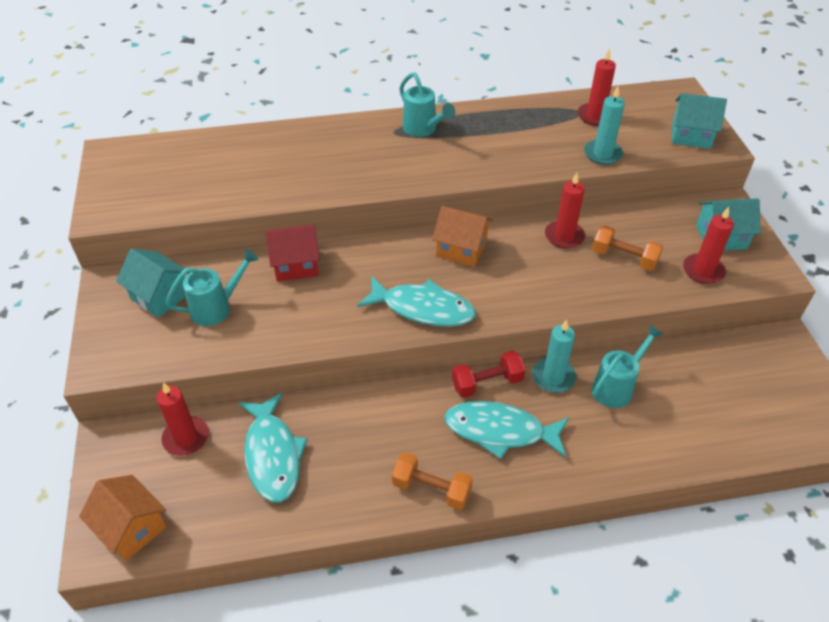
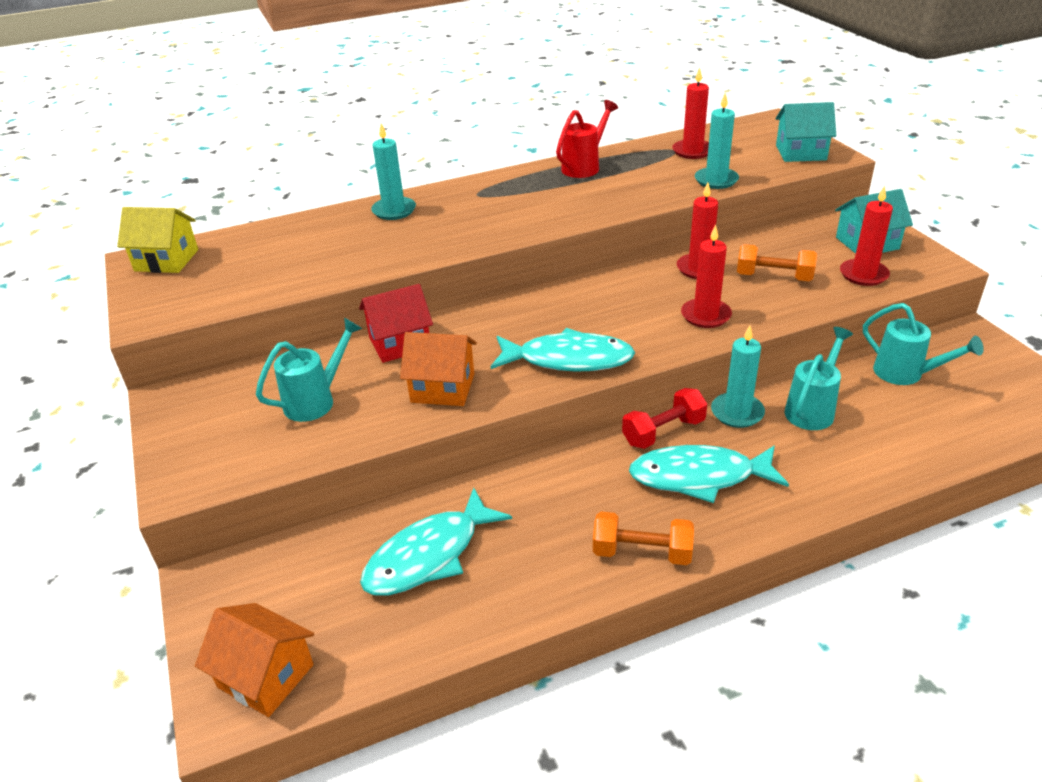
camera: 10 degrees left, 10 degrees down
turquoise house [116,248,190,318] -> none
red candle [156,382,209,456] -> red candle moved to [681,224,732,328]
turquoise fish [238,392,308,503] -> turquoise fish turned 75 degrees clockwise [360,488,512,595]
turquoise watering can [399,72,455,137] -> turquoise watering can moved to [863,303,984,385]
orange house [432,206,493,267] -> orange house moved to [400,332,477,406]
none -> yellow house [117,207,198,273]
none -> turquoise candle [371,123,416,220]
none -> red watering can [556,100,618,178]

